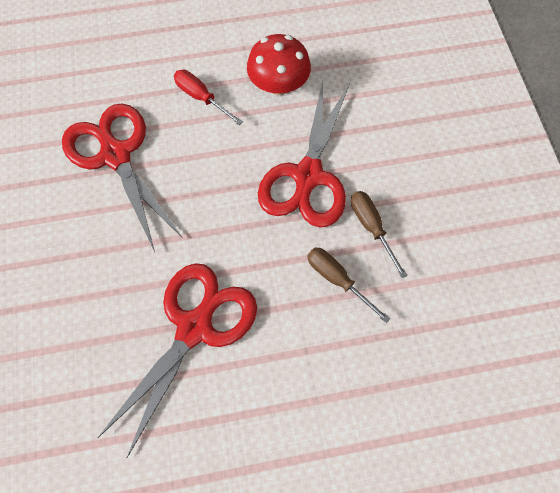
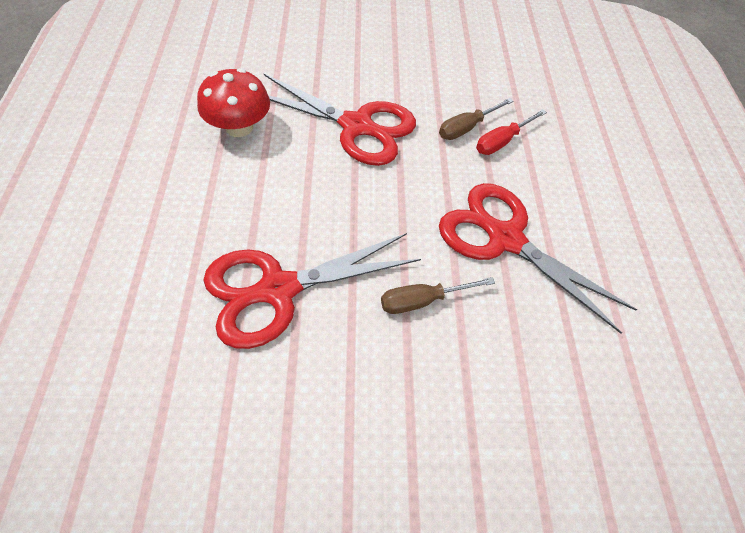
camera: 85 degrees left, 10 degrees down
red screwdriver [174,70,243,125] -> red screwdriver moved to [476,109,547,155]
brown screwdriver [351,191,408,278] -> brown screwdriver moved to [381,277,495,314]

